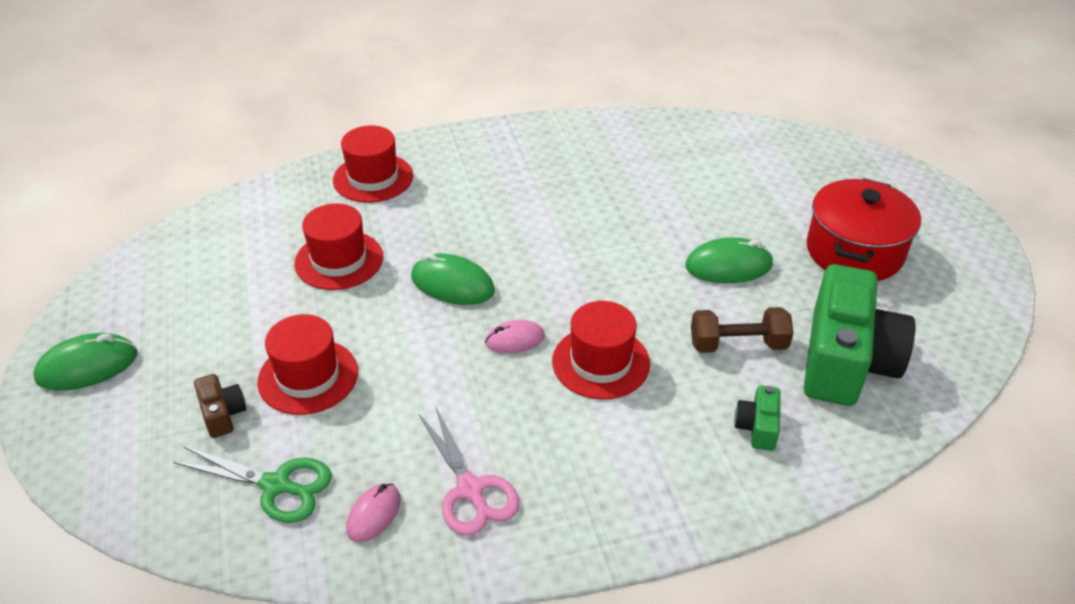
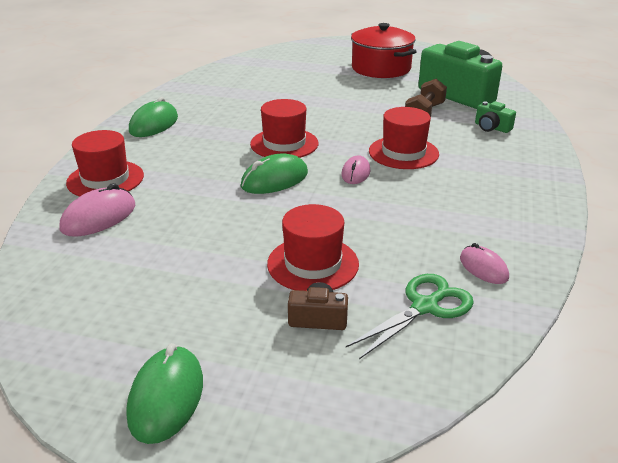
camera: 60 degrees left, 10 degrees down
red hat [294,203,383,290] -> red hat moved to [250,99,318,158]
pink scissors [419,406,520,536] -> none
green mouse [685,237,773,283] -> green mouse moved to [129,97,178,137]
none -> pink mouse [60,183,135,237]

